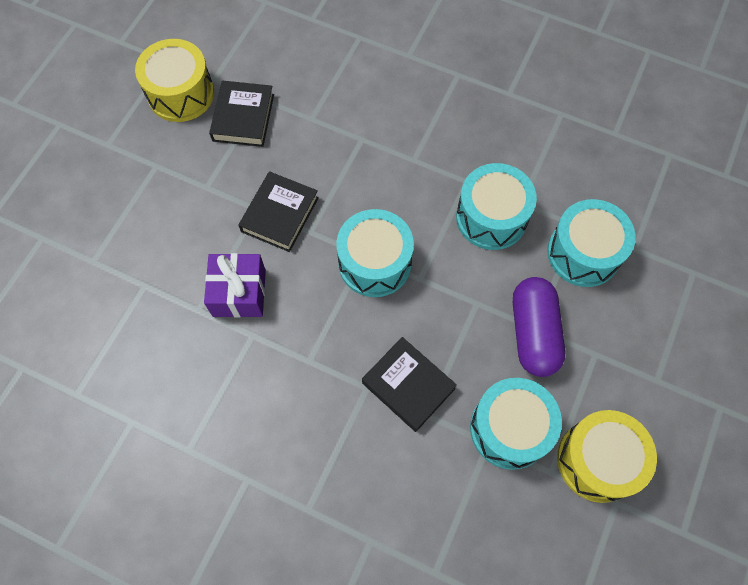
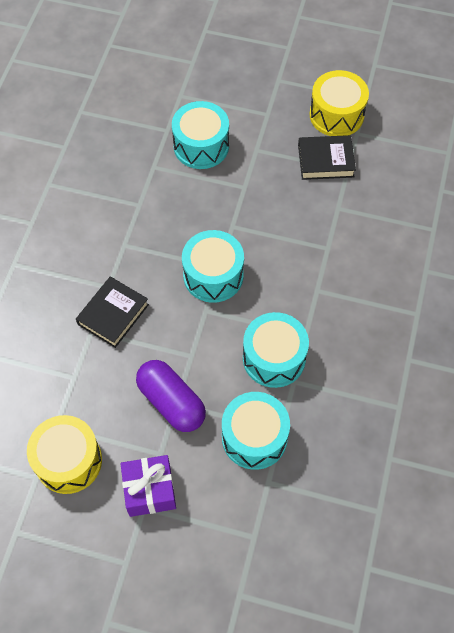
camera: 80 degrees right, 5 degrees down
purple gift [204,253,266,318] -> purple gift moved to [120,455,176,517]
black book [238,171,319,252] -> none
turquoise drum [470,378,562,470] -> turquoise drum moved to [172,101,229,169]
purple capsule [513,277,565,377] -> purple capsule turned 60 degrees clockwise [136,360,206,432]

